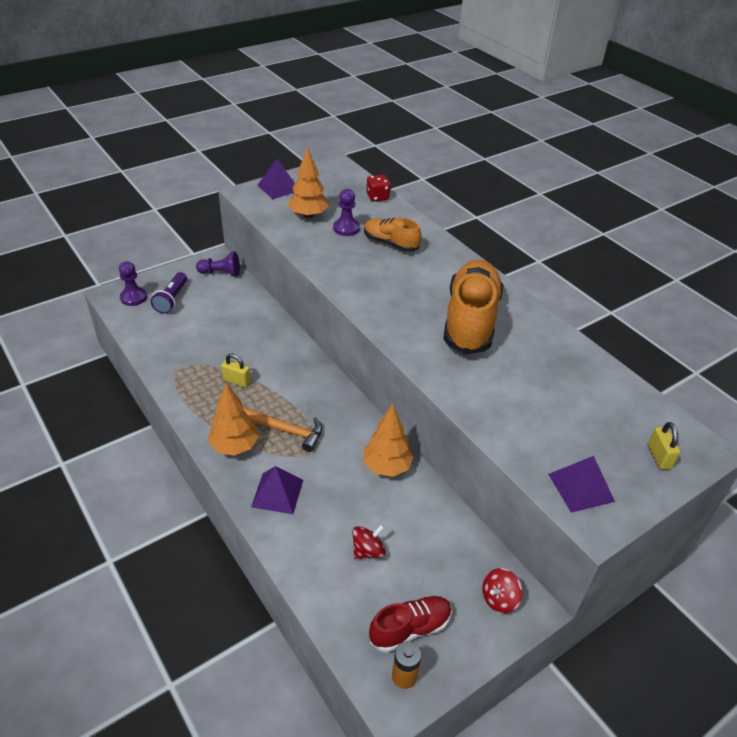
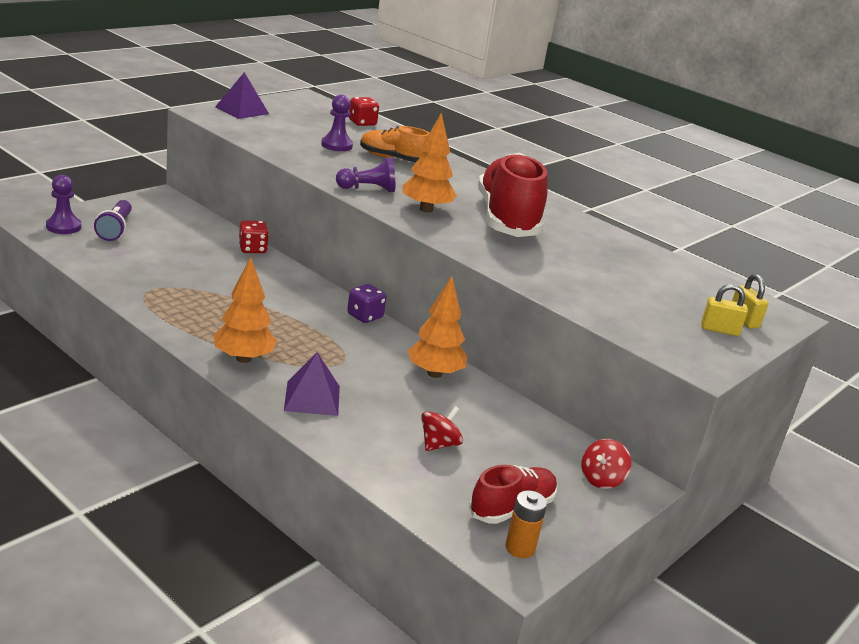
camera: 15 degrees left, 15 degrees down
purple pawn [196,251,240,277] -> purple pawn moved to [336,157,395,192]
yellow padlock [221,353,251,388] -> yellow padlock moved to [701,284,748,336]
orange hammer [243,408,322,452] -> none
orange tree [288,147,329,218] -> orange tree moved to [402,113,457,213]
orange shoe [443,260,503,355] -> red shoe [478,153,548,237]
purple pyramid [548,456,615,513] -> none
none -> red dice [239,220,269,253]
none -> purple dice [347,284,386,323]

